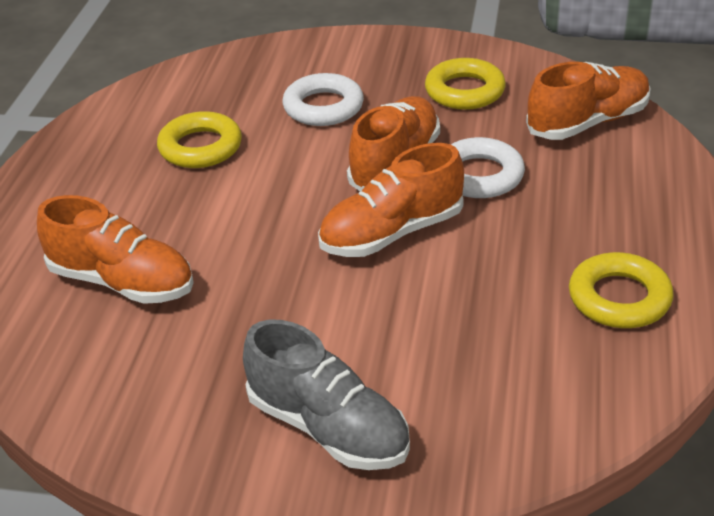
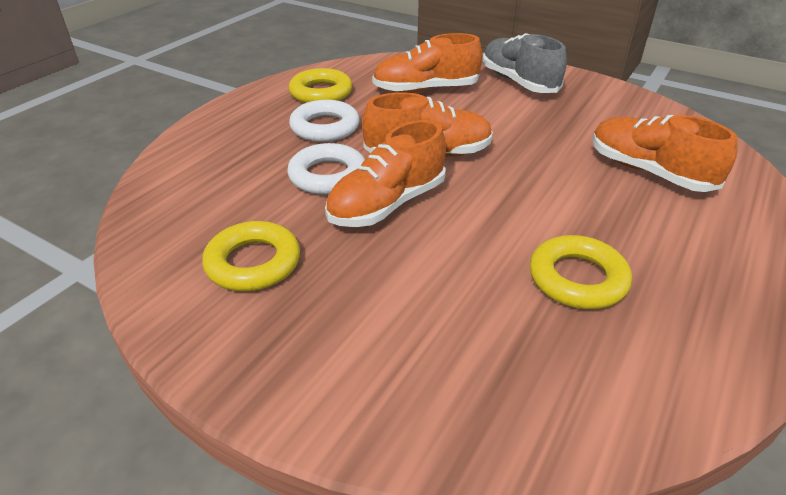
camera: 160 degrees left, 0 degrees up
white ring [282,73,364,126] -> white ring moved to [289,100,359,142]
orange shoe [526,62,651,140] -> orange shoe moved to [372,33,482,93]

